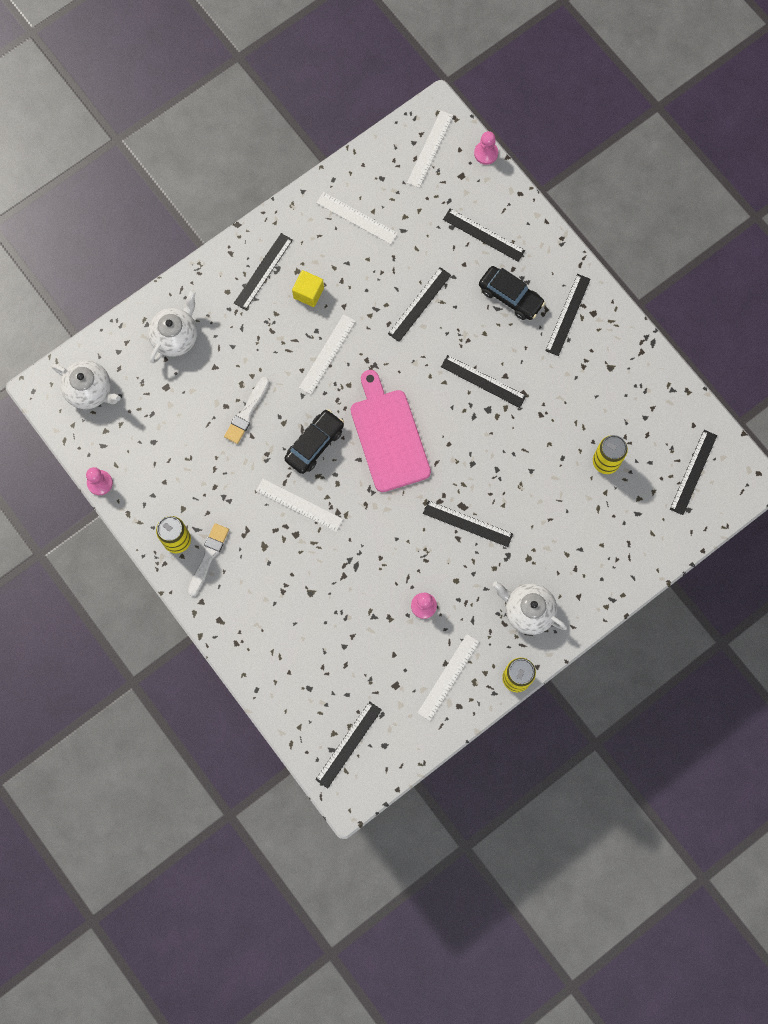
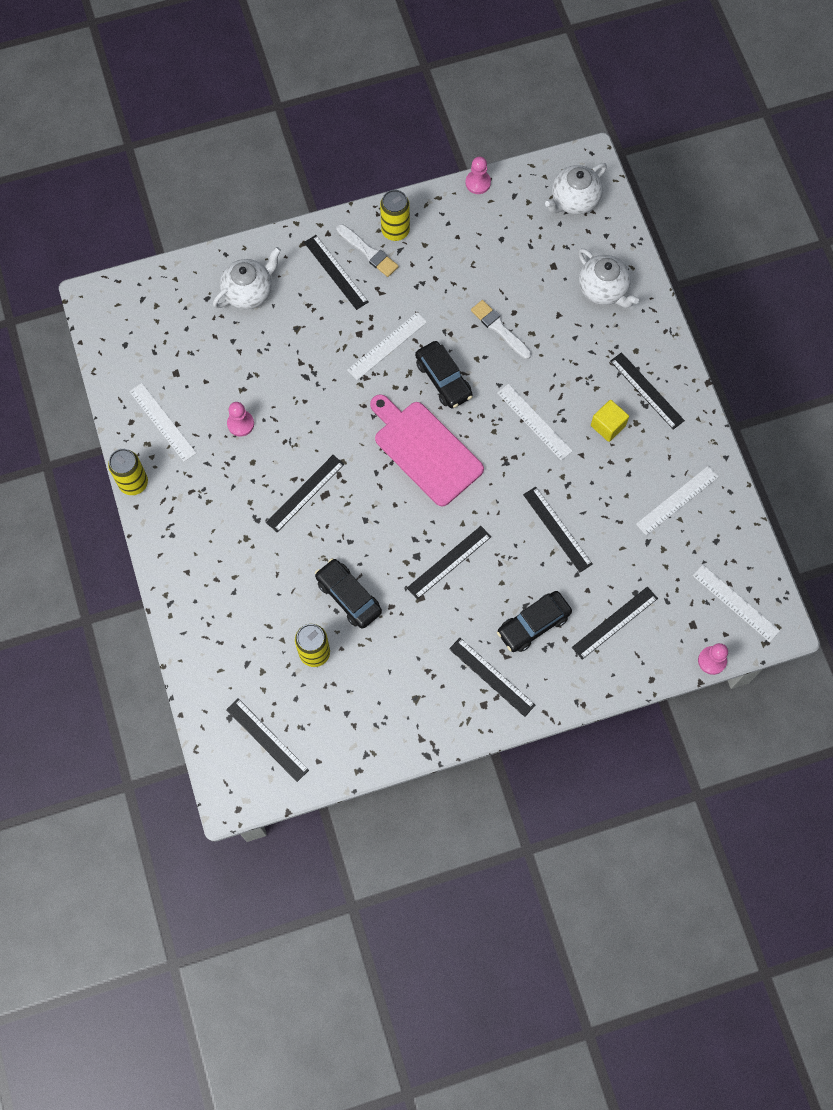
camera: 110 degrees right, 5 degrees down
black ruler [315,701,382,788] -> black ruler moved to [304,235,368,310]
pink cutting board [351,370,431,492] -> pink cutting board turned 135 degrees counterclockwise [370,394,484,507]
white teapot [493,581,567,635] -> white teapot moved to [213,247,281,309]
none -> black car [315,558,382,629]

